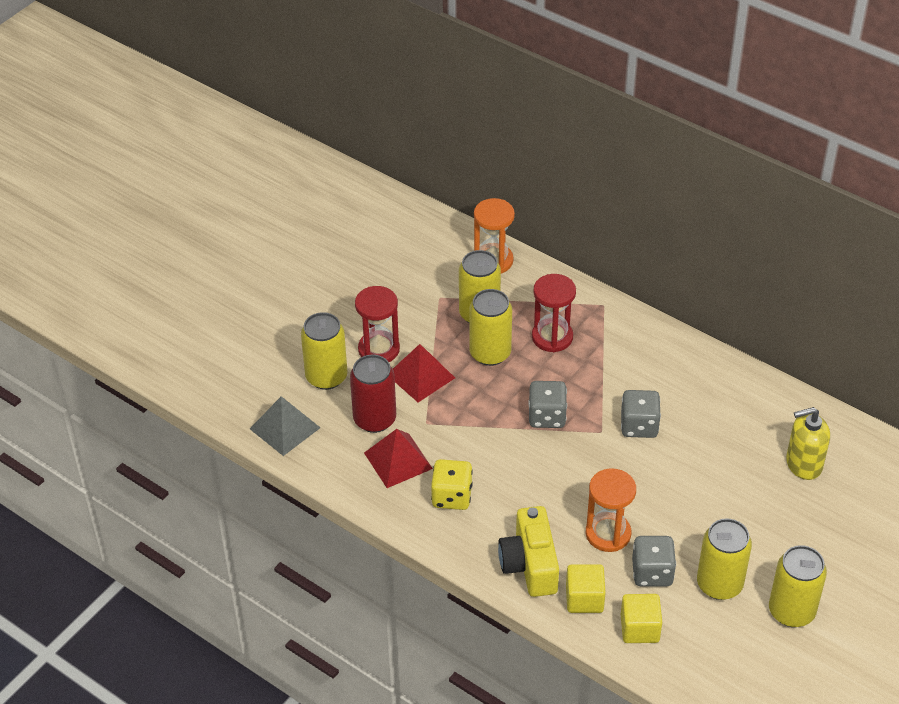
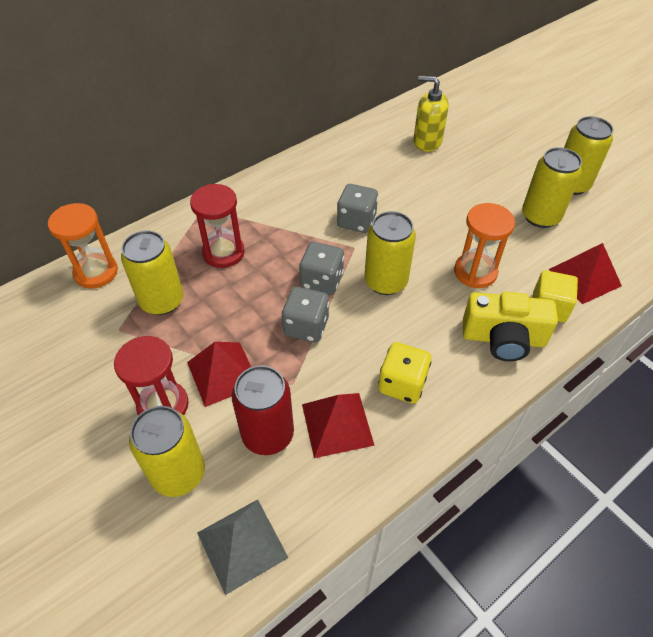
camera: 75 degrees left, 5 degrees up
yellow can [469,289,512,366] -> yellow can moved to [364,211,416,295]
yellow cube [621,594,662,643] -> red pyramid [548,243,622,304]
grey dice [632,536,676,586] -> grey dice moved to [282,287,329,342]
yellow soap dispenser [786,407,830,480] -> yellow soap dispenser turned 105 degrees clockwise [413,76,449,152]

